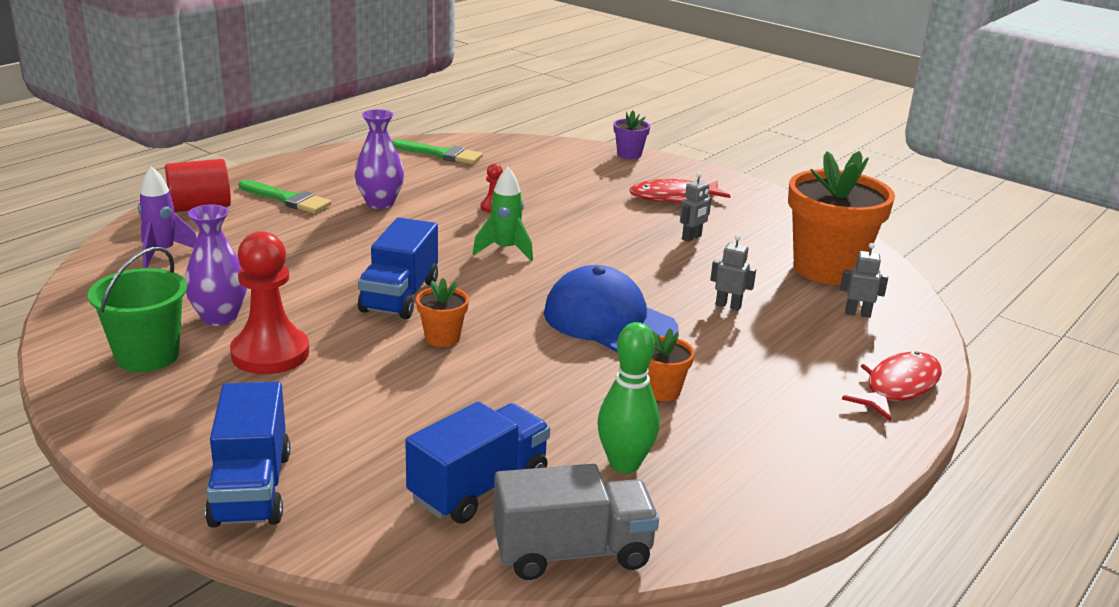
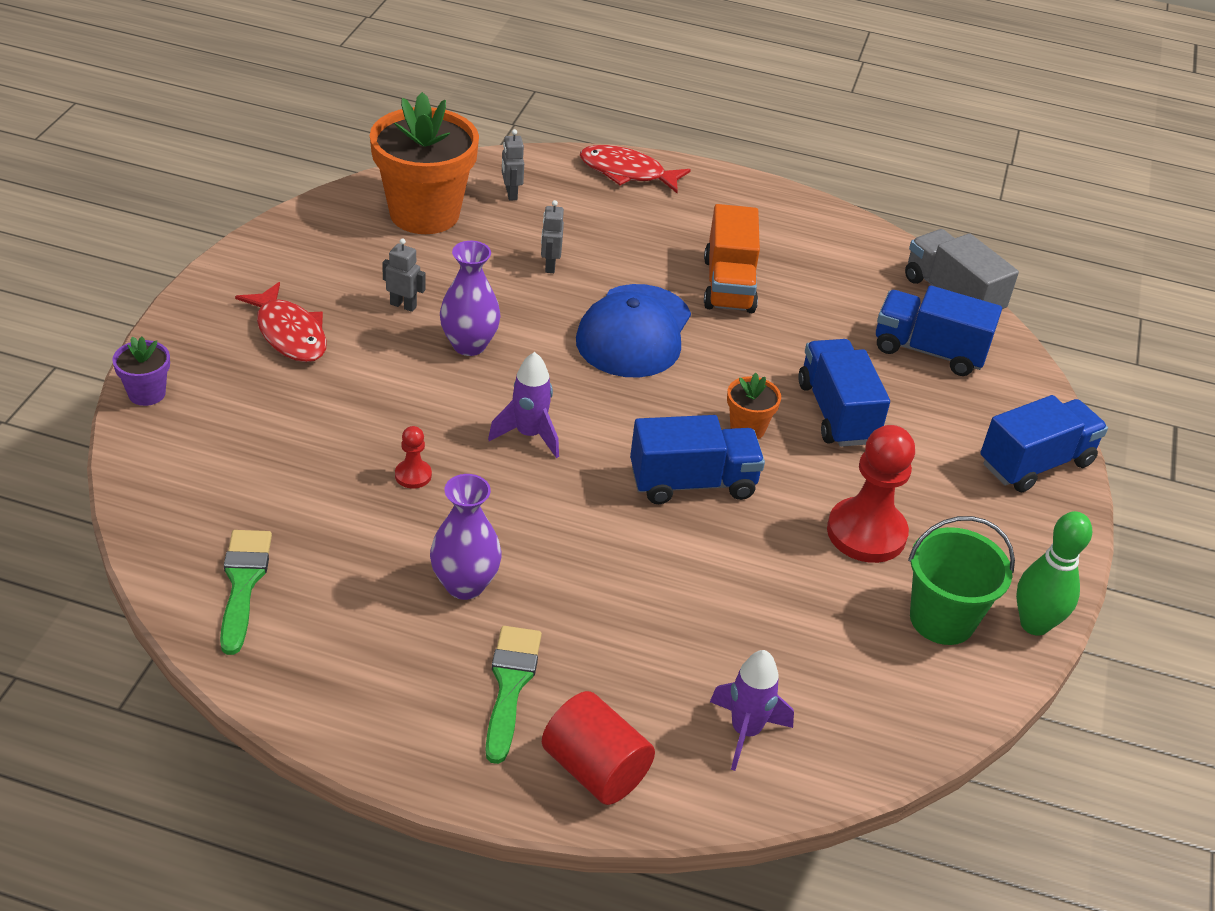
camera: 115 degrees left, 15 degrees up
purple vase [185,204,247,326] -> purple vase moved to [440,241,501,356]
green rocket [473,167,533,261] -> purple rocket [488,352,559,458]
green bowling pin [597,322,660,473] -> green bowling pin moved to [1016,511,1092,636]
orange flower pot [648,328,695,401] -> orange truck [704,204,760,313]
none -> blue truck [798,339,890,447]

